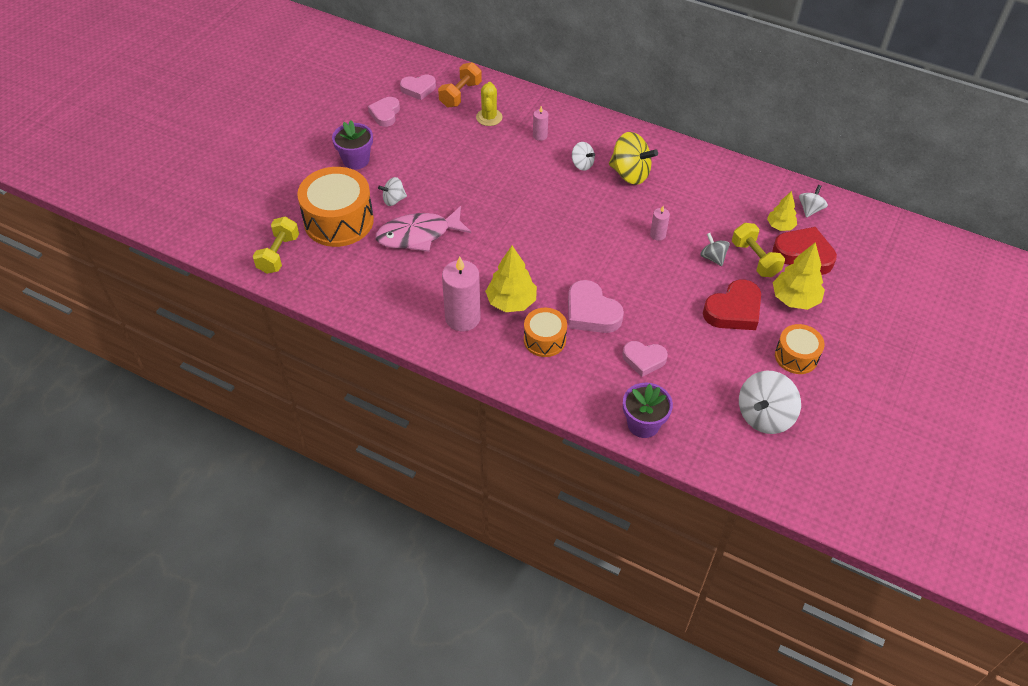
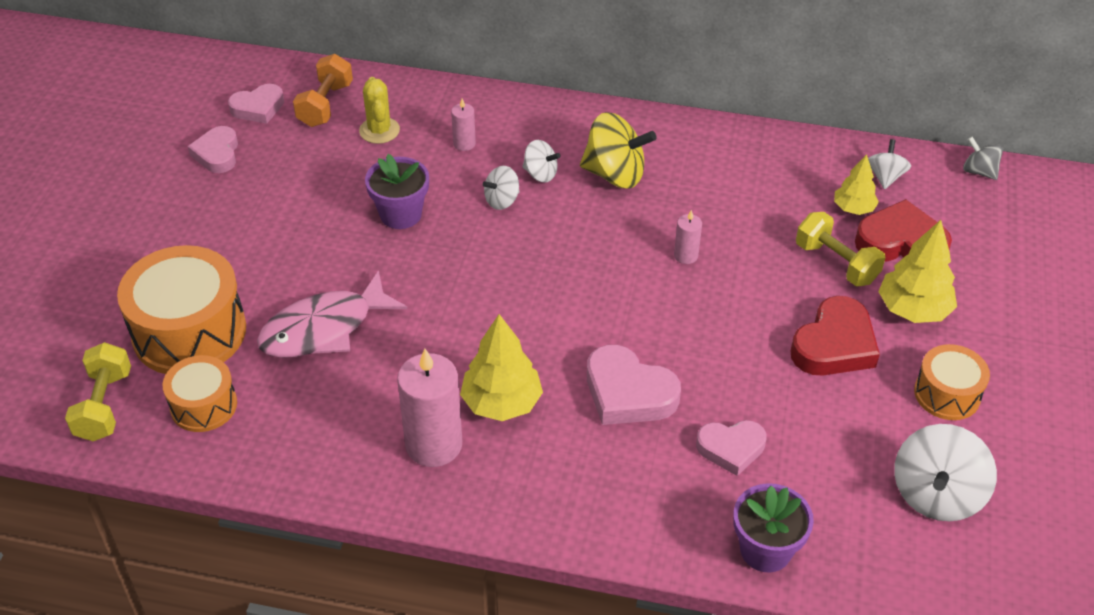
camera: 15 degrees left, 5 degrees down
purple flower pot [332,120,373,169] -> purple flower pot moved to [365,154,429,229]
white spinning top [378,177,407,206] -> white spinning top moved to [483,166,520,210]
orange drum [524,308,567,357] -> orange drum moved to [163,355,237,432]
grey spinning top [700,233,730,266] -> grey spinning top moved to [963,137,1003,180]

